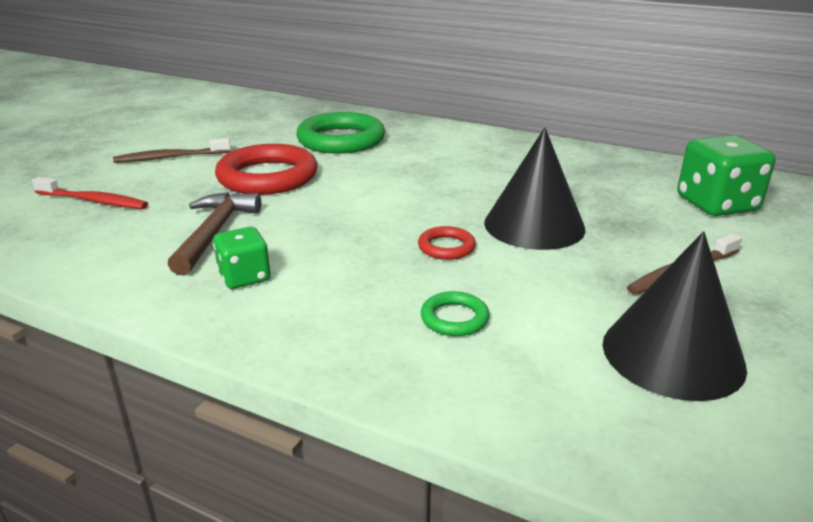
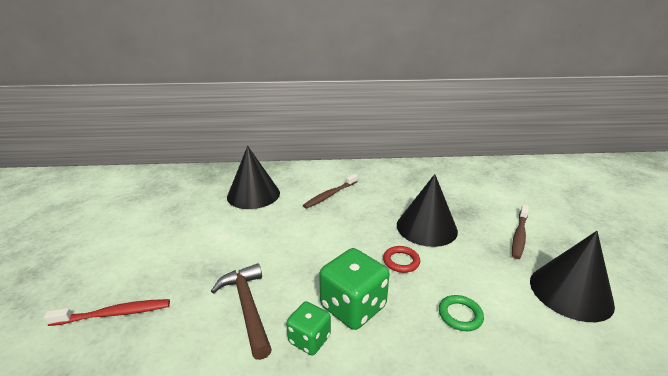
camera: 30 degrees left, 0 degrees up
brown toothbrush [113,138,231,163] -> brown toothbrush moved to [303,174,358,209]
red ring [215,144,318,195] -> none
green ring [296,112,385,154] -> black cone [227,146,280,209]
green dice [677,135,775,216] -> green dice moved to [319,248,389,330]

